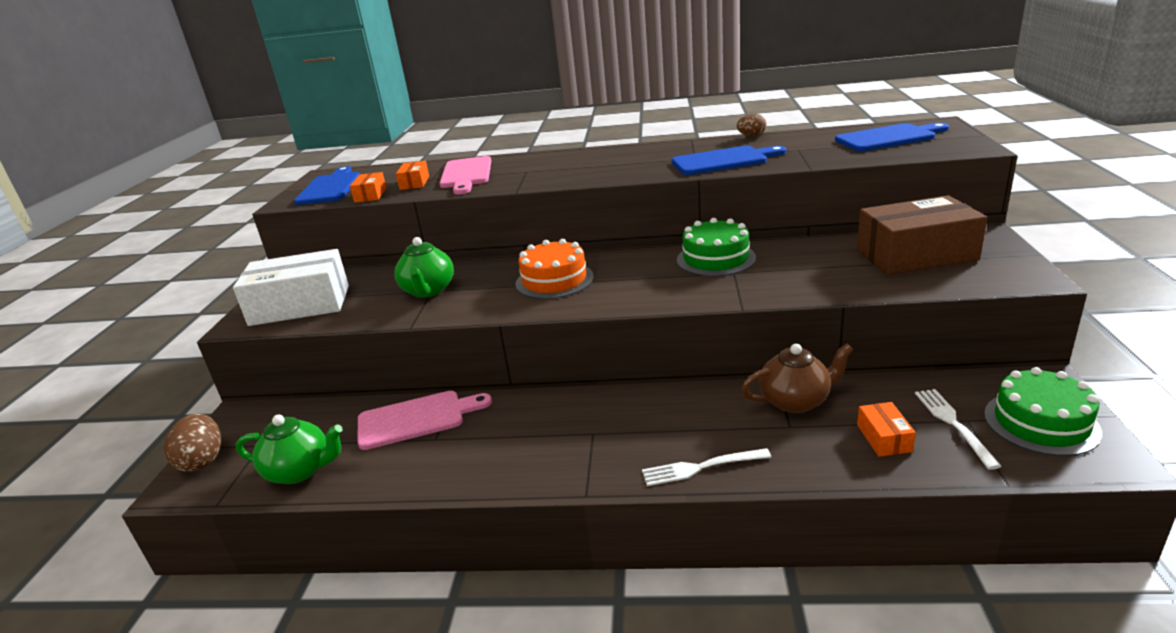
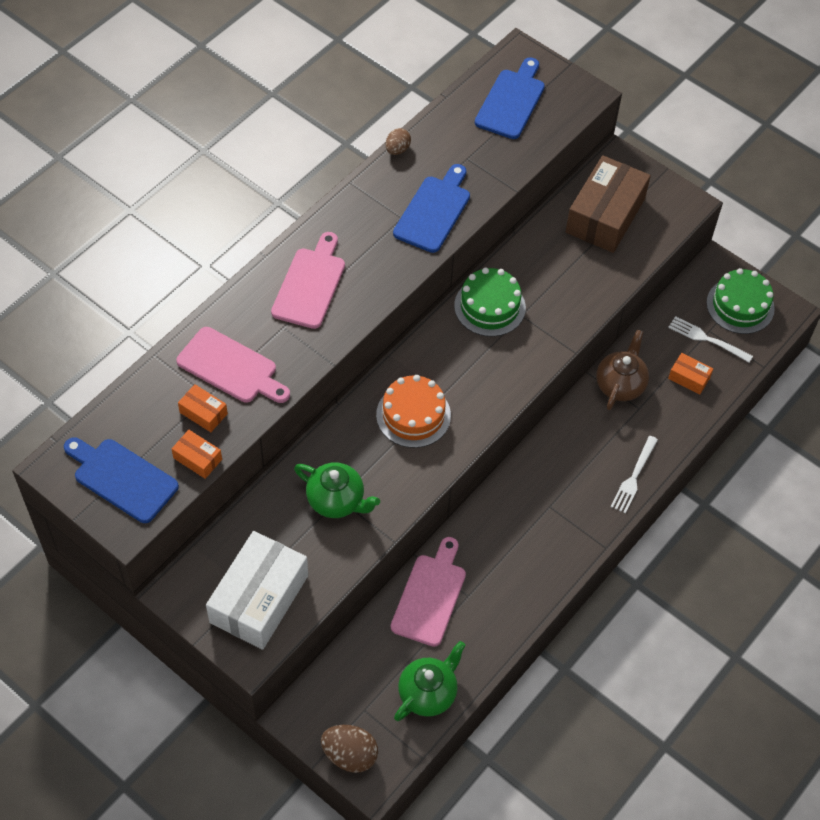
camera: 60 degrees left, 30 degrees up
none -> pink cutting board [271,232,345,329]

